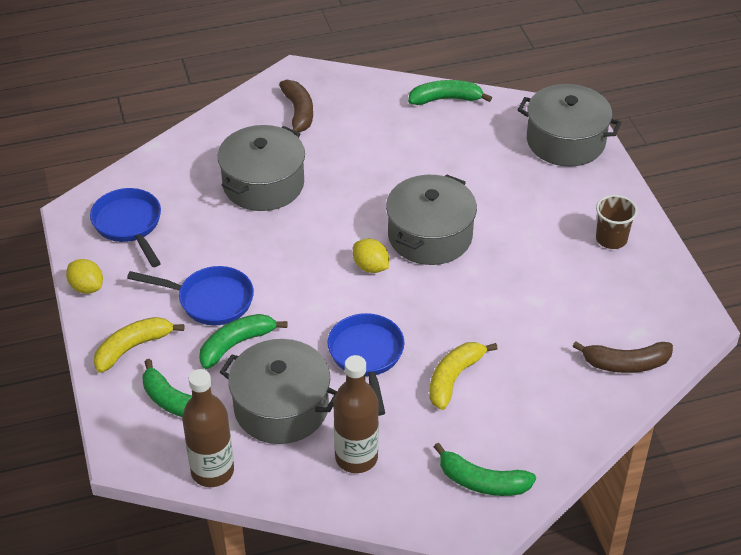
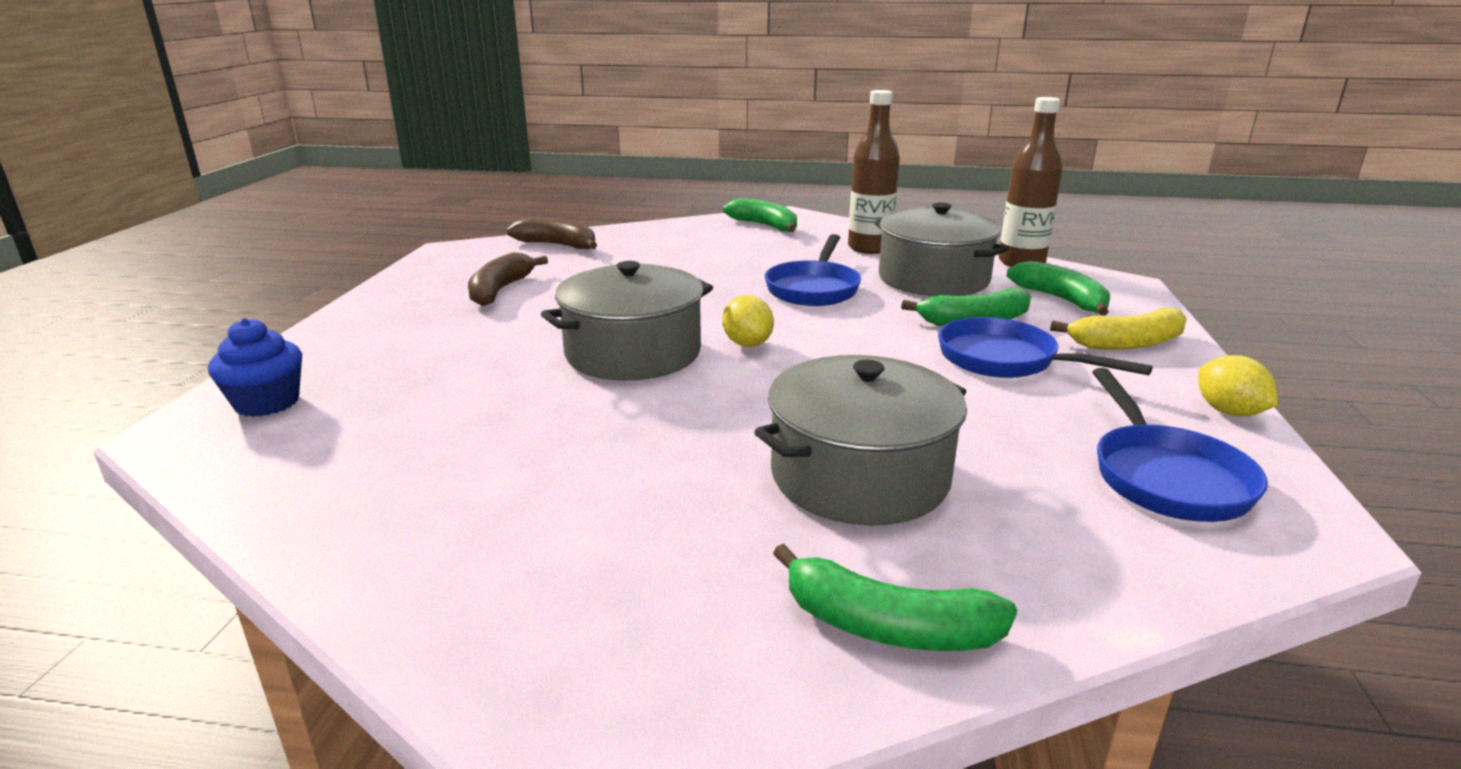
camera: 155 degrees left, 20 degrees down
brown banana [279,80,313,132] -> brown banana moved to [468,252,548,306]
green banana [408,80,492,105] -> green banana moved to [773,544,1017,651]
yellow banana [429,342,497,410] -> none
grey pot [518,84,621,167] -> blue cupcake [208,318,302,417]
brown cup [596,195,638,249] -> none

